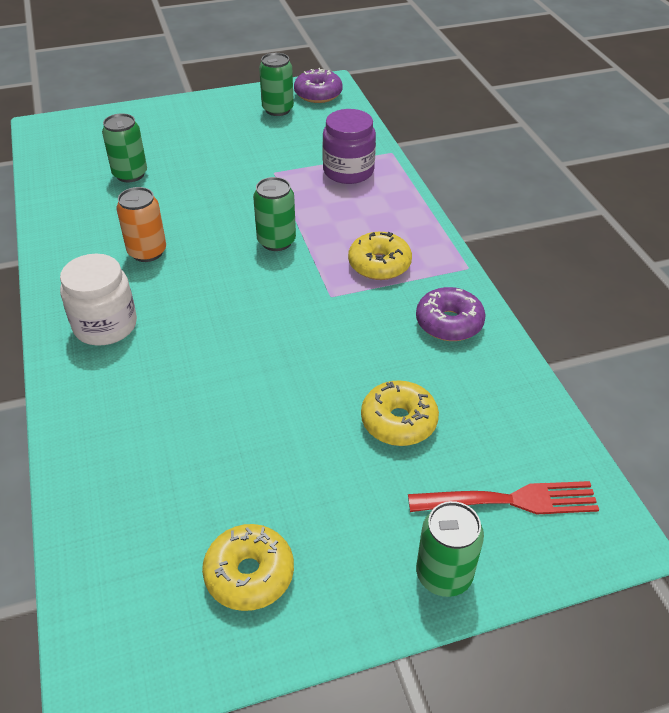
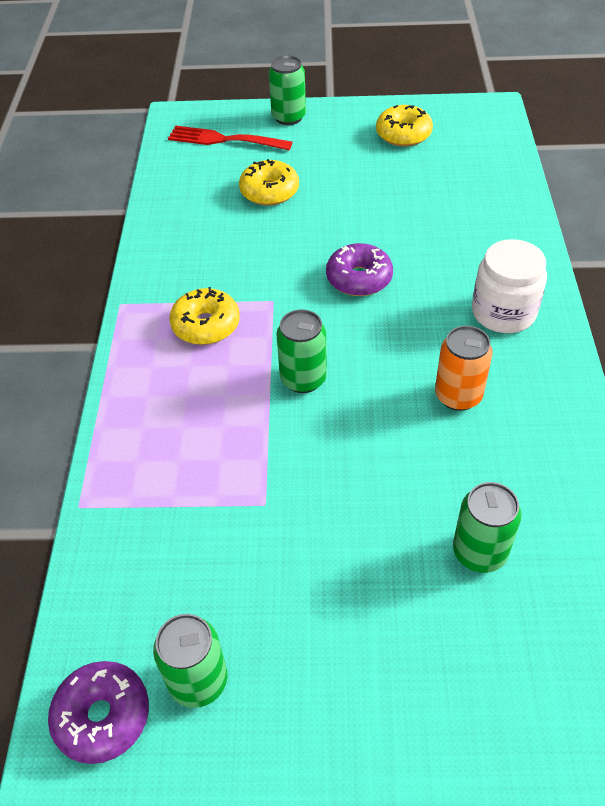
camera: 160 degrees left, 5 degrees up
purple jar [322,109,376,184] -> none
purple donut [416,287,485,341] -> purple donut moved to [326,243,393,296]

